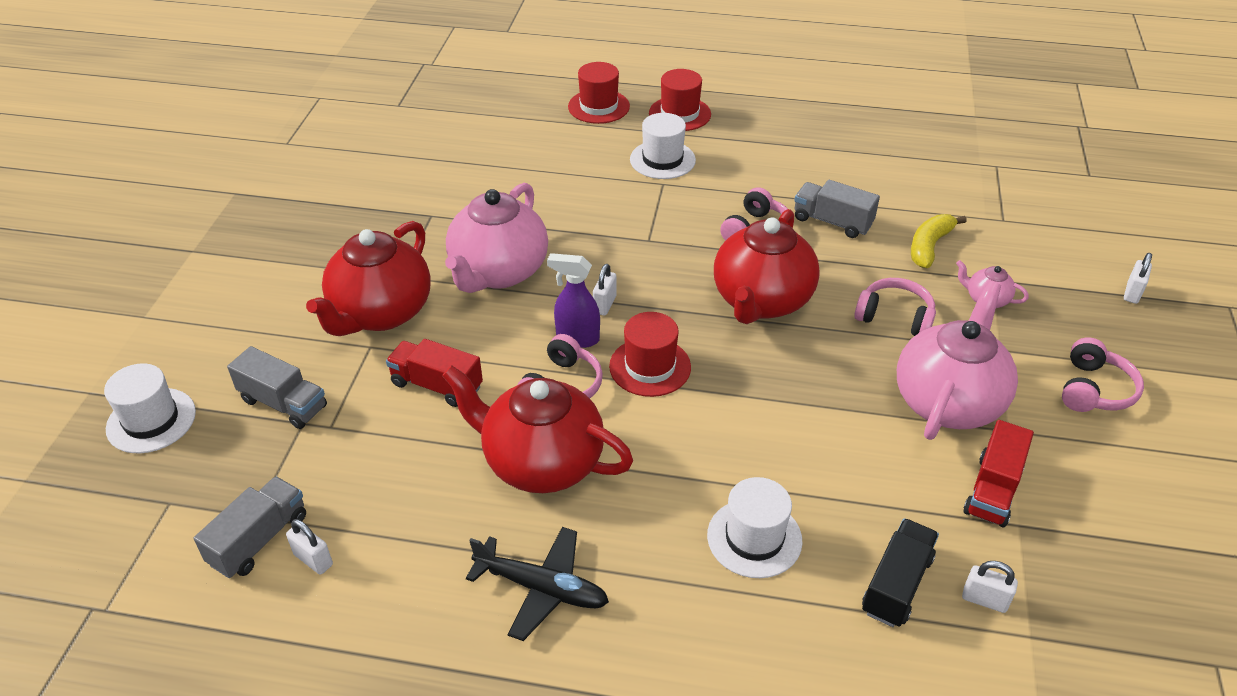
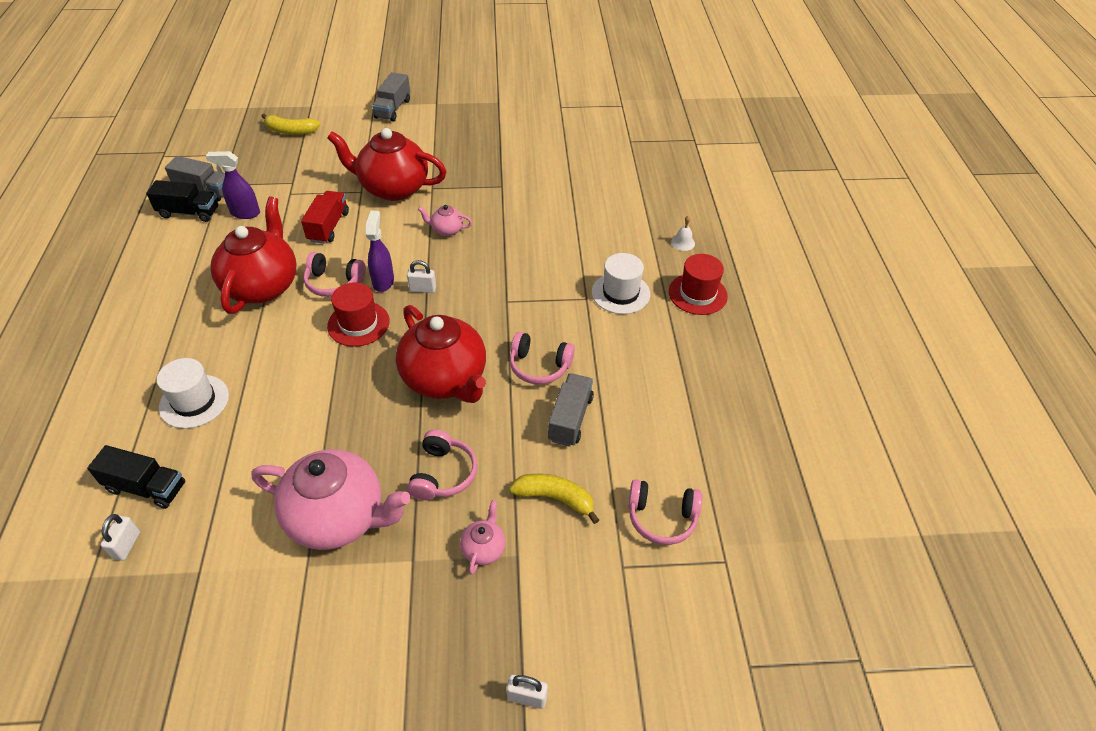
camera: 75 degrees right, 5 degrees up
white hat [104,363,196,453] -> yellow banana [261,114,320,135]
grey truck [227,346,327,429] -> grey truck moved to [372,72,410,121]
white padlock [286,519,333,575] -> black truck [146,180,218,222]
pink teapot [445,183,548,293] -> pink teapot [418,205,472,236], size x0.44
black plane [466,527,609,641] -> none
red hat [568,62,630,124] -> white bell [671,216,695,251]
red teapot [714,209,820,324] -> red teapot turned 135 degrees counterclockwise [396,305,486,403]
red truck [964,420,1034,527] -> none
pink headphones [1062,337,1144,412] -> pink headphones moved to [628,479,702,545]
none -> purple spray bottle [206,151,260,219]

